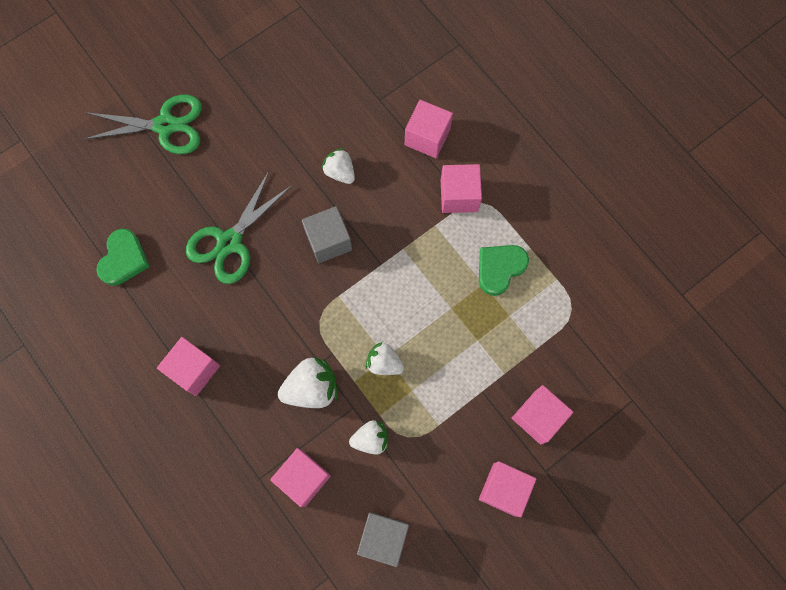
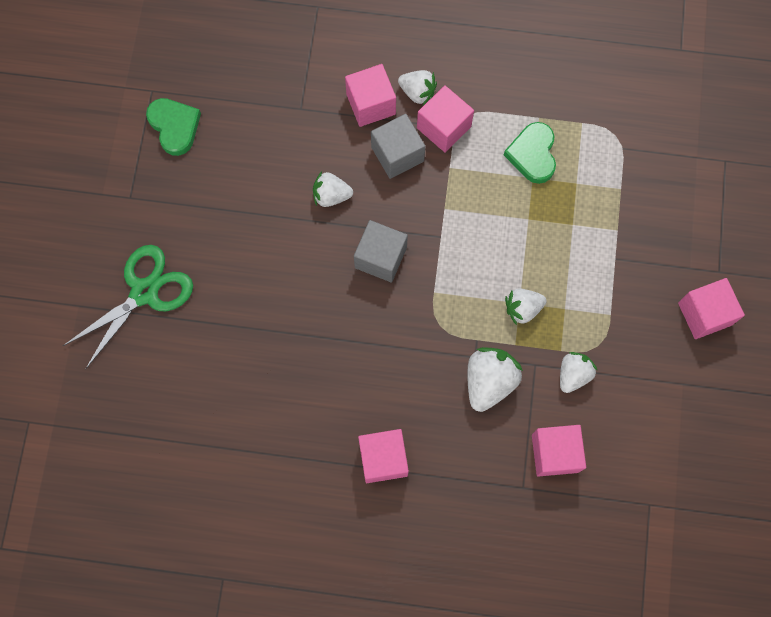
camera: 45 degrees left, 0 degrees up
green heart [96,229,150,286] -> green heart moved to [146,98,201,156]
green scissors [186,171,292,284] -> none
grey cube [357,512,409,567] -> grey cube moved to [371,114,425,179]
pink cube [512,385,573,445] -> none
none -> white strawberry [398,70,437,106]

